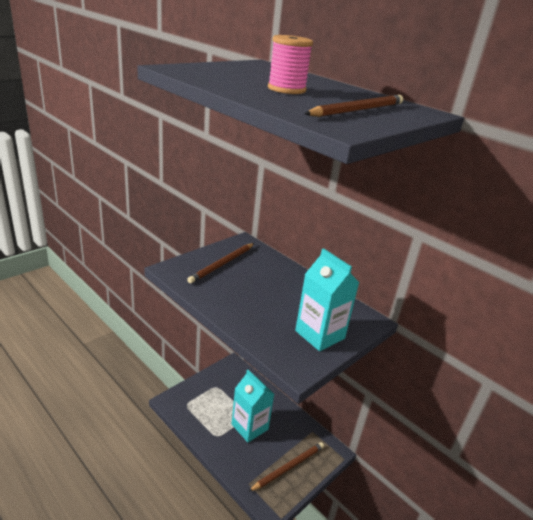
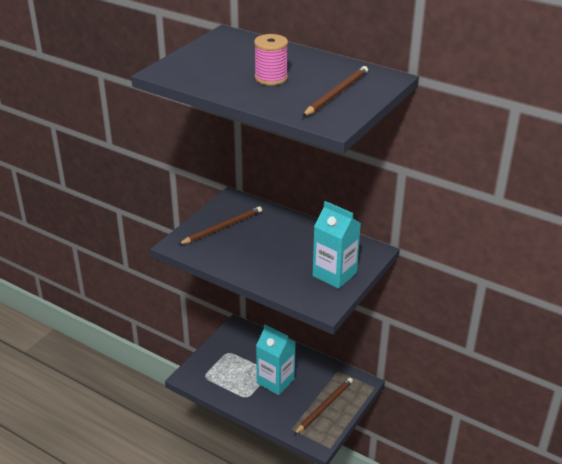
camera: 10 degrees left, 5 degrees up
brown pencil [187,243,254,283] -> brown pencil turned 150 degrees counterclockwise [178,206,262,245]

